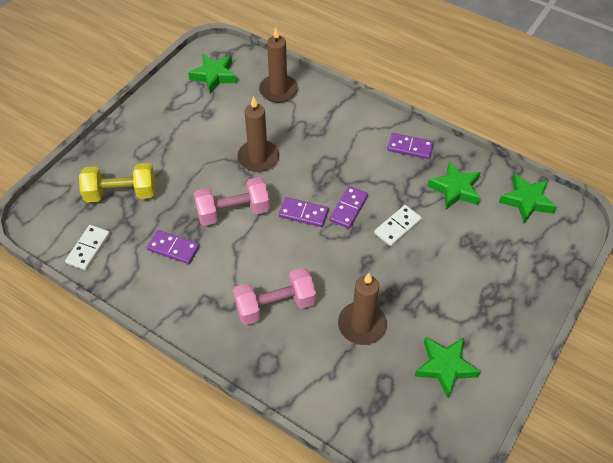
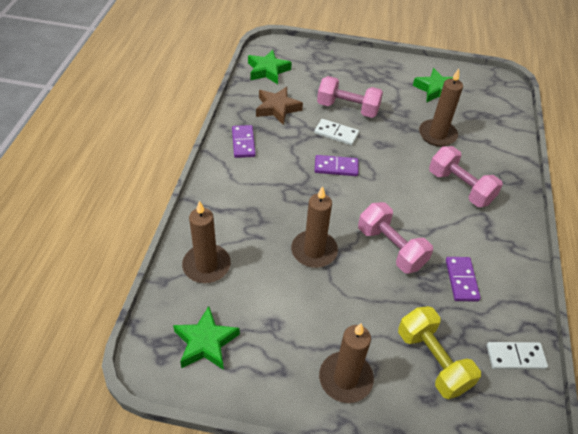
camera: 115 degrees left, 5 degrees down
purple domino [279,197,329,227] -> none
green star [427,161,481,210] -> brown star [256,87,303,125]
none -> pink dumbbell [317,76,383,118]
none -> brown candle [319,323,374,403]

